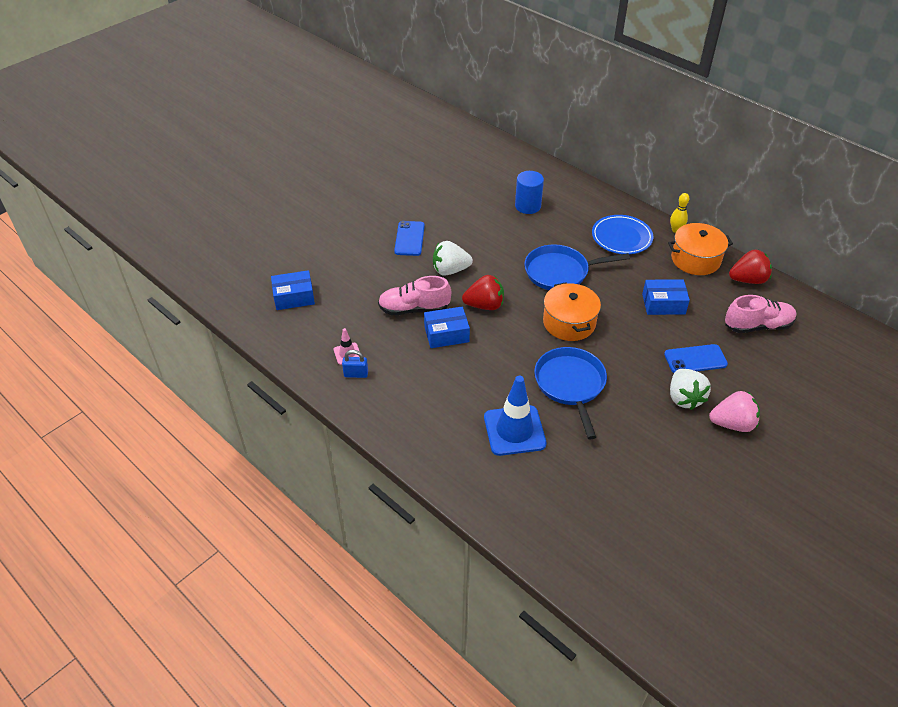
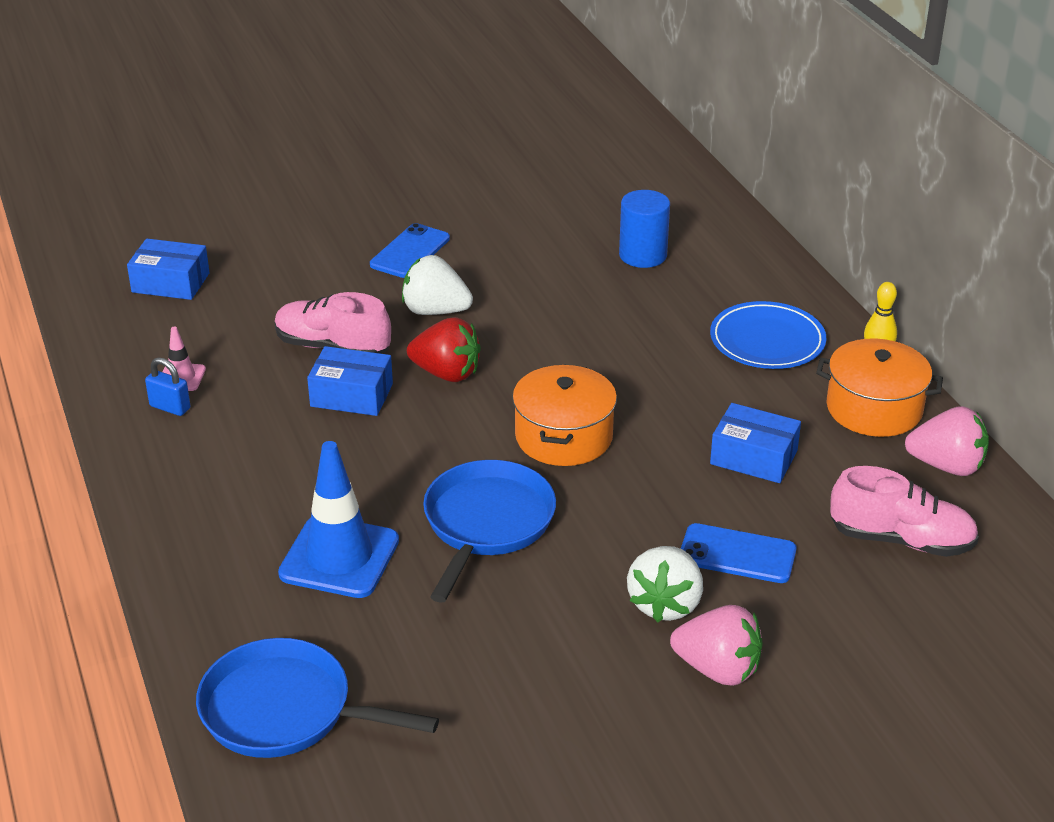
camera: 25 degrees right, 10 degrees down
blue pan [524,244,630,290] -> blue pan moved to [196,638,439,758]
red strawberry [729,250,772,284] -> pink strawberry [905,406,989,476]

